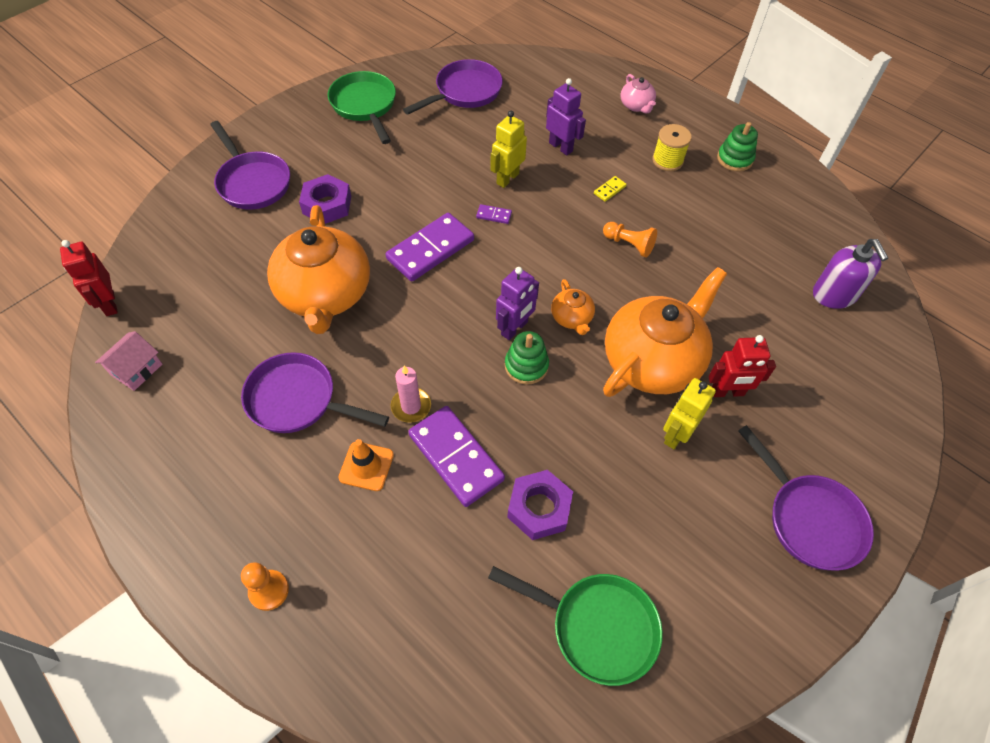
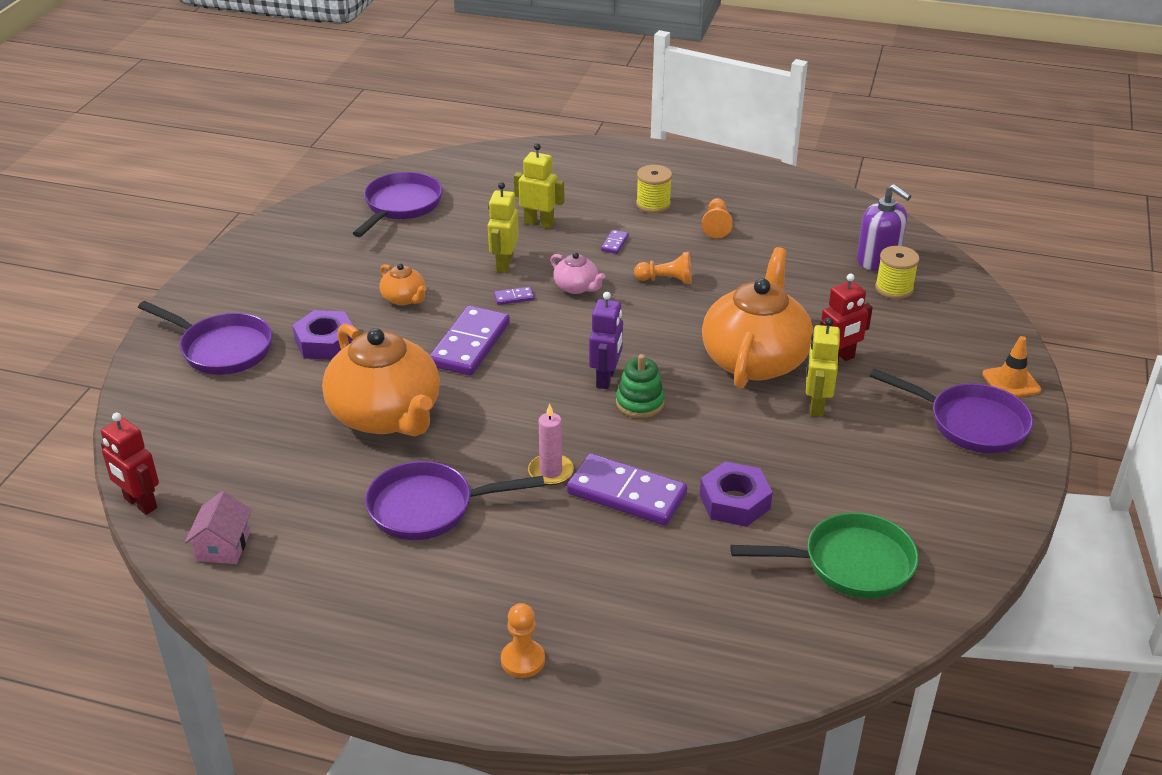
camera: 25 degrees left, 20 degrees down
green pan [328,71,396,144] -> none
orange traffic cone [338,439,394,491] -> orange traffic cone moved to [982,336,1041,397]
purple robot [546,78,586,156] -> yellow robot [514,143,564,229]
orange teapot [551,279,595,335] -> orange teapot moved to [379,263,427,305]
yellow domino [594,176,627,202] -> purple domino [601,230,629,254]
pink teapot [621,74,656,114] -> pink teapot moved to [550,252,605,294]
green stacking toy [717,122,758,172] -> none
none -> orange pawn [702,198,733,238]
none -> yellow spool [875,246,919,299]

